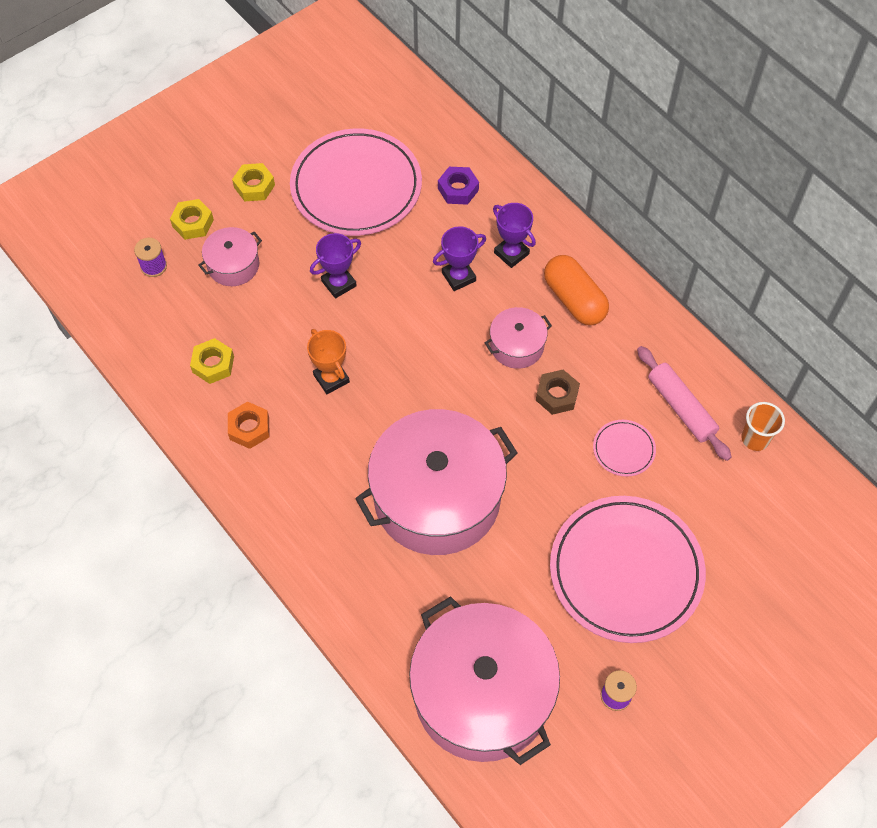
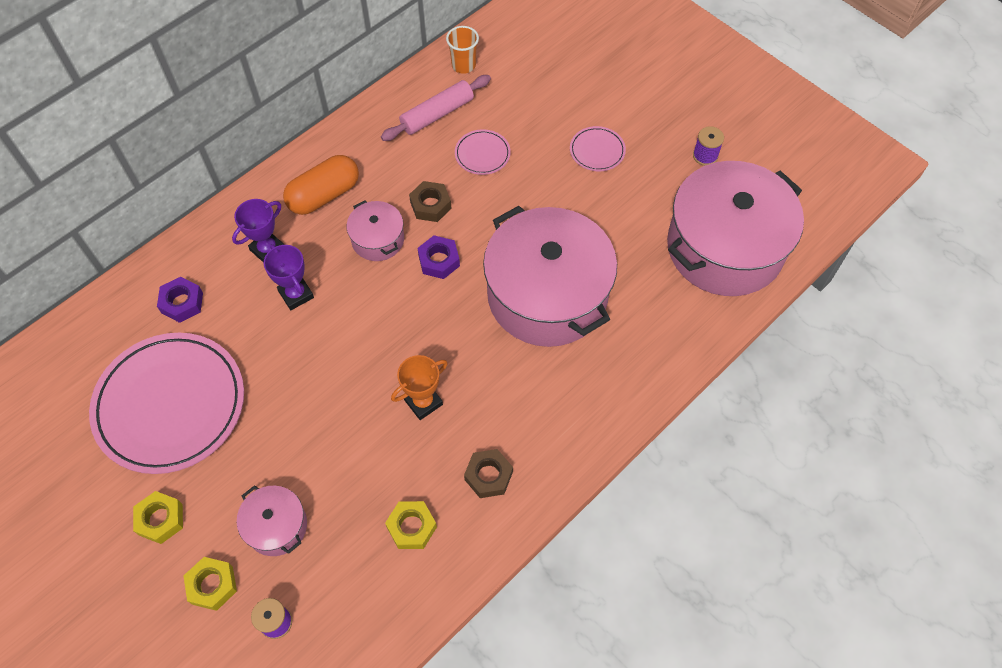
camera: 95 degrees left, 0 degrees up
orange nut [228,402,270,449] -> brown nut [464,449,513,498]
purple trophy [310,233,361,298] -> none
pink plate [550,496,706,643] -> pink plate [570,126,626,171], size x0.43
none -> purple nut [417,235,460,279]

